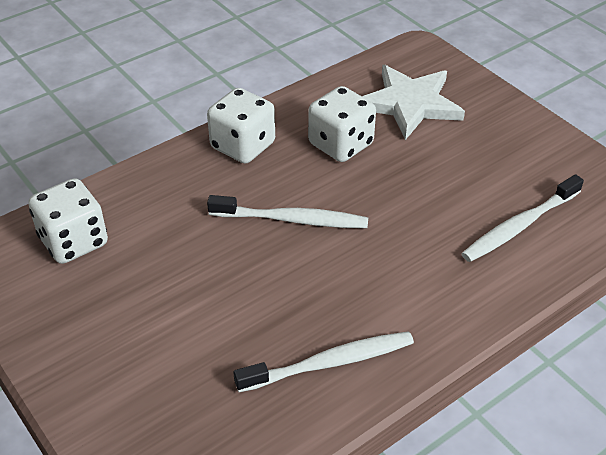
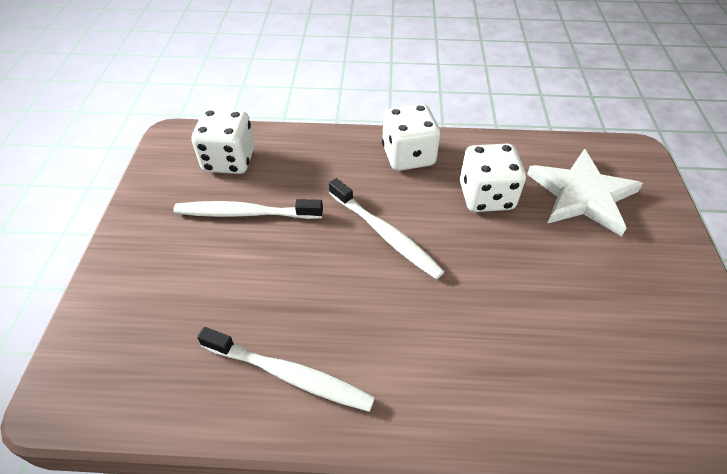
camera: 40 degrees right, 5 degrees up
white toothbrush [461,174,584,262] -> white toothbrush moved to [173,199,323,219]

